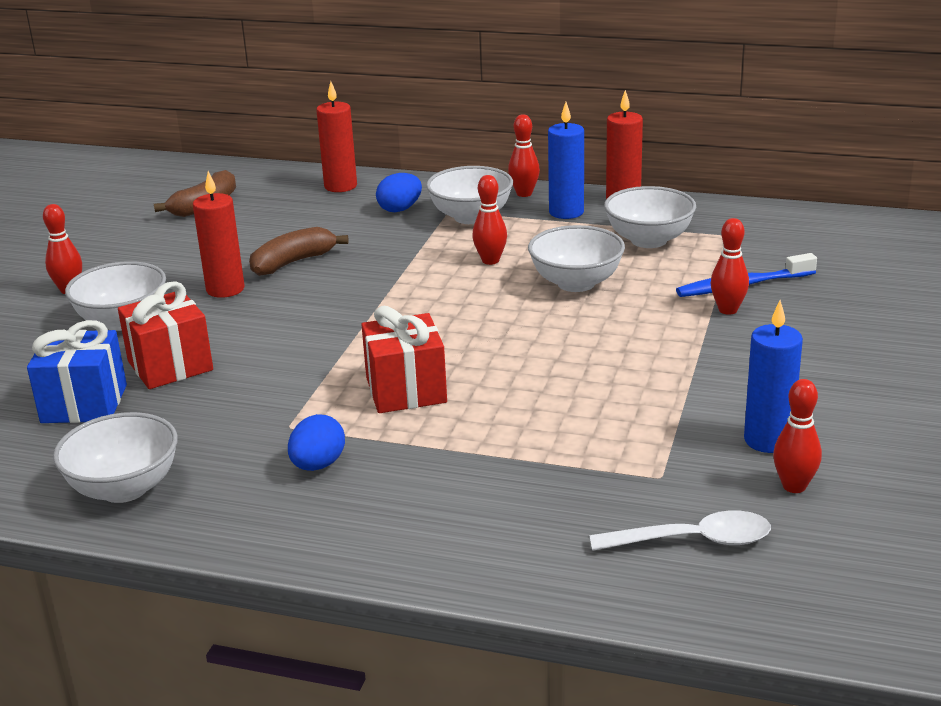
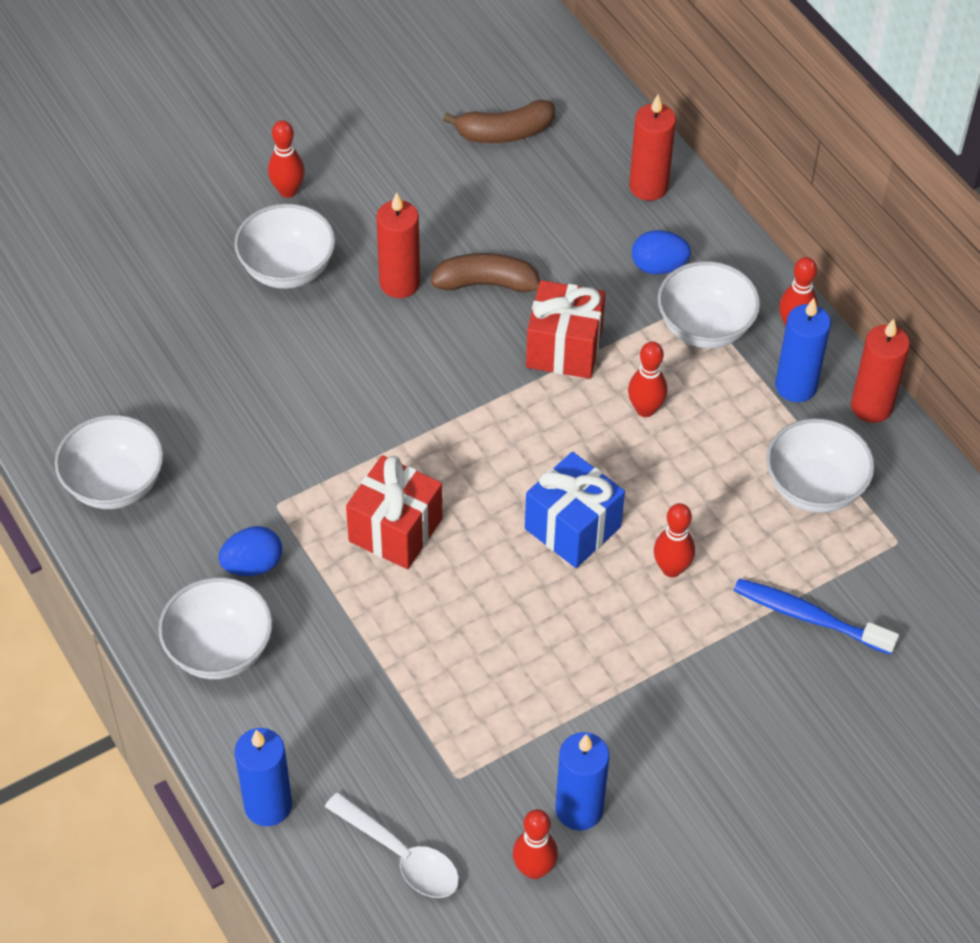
camera: 40 degrees right, 25 degrees up
blue gift [27,320,127,423] -> blue gift moved to [525,452,625,568]
red gift [118,281,213,389] -> red gift moved to [526,280,606,379]
white bowl [528,225,625,292] -> white bowl moved to [158,577,273,679]
red bowling pin [710,218,749,315] -> red bowling pin moved to [654,503,695,577]
none -> blue candle [235,728,292,826]

